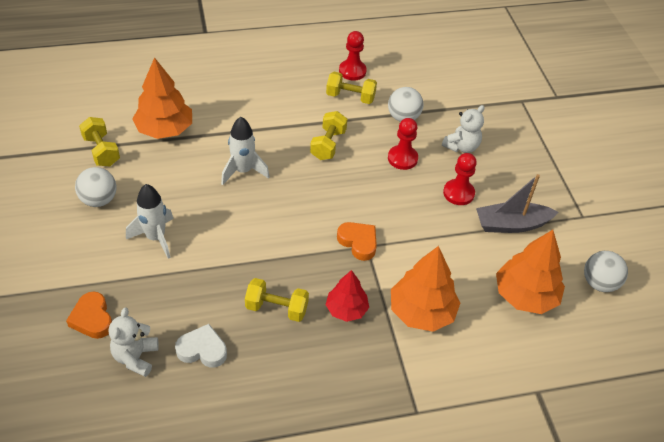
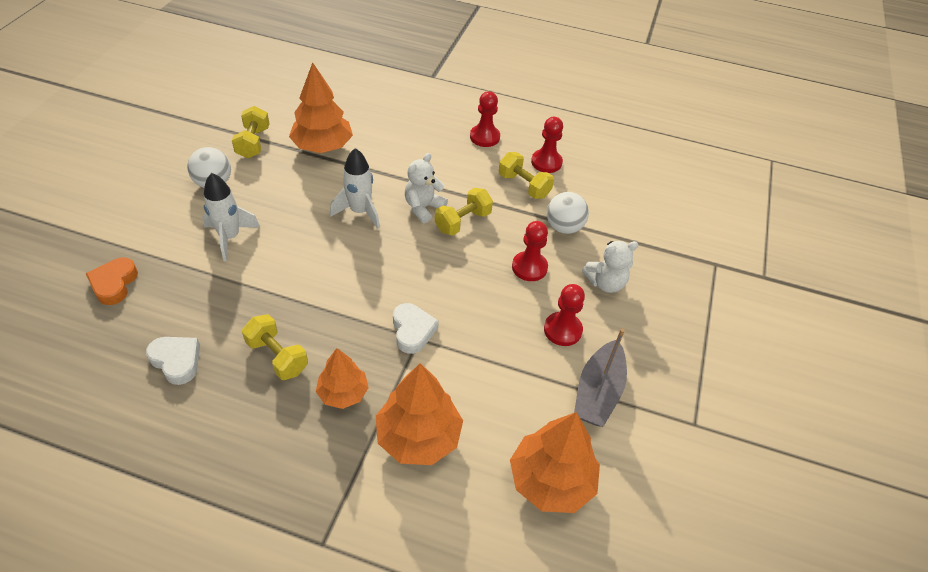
camera: 30 degrees right, 0 degrees up
white teddy bear [109,307,159,377] -> white teddy bear moved to [405,153,448,223]
red tree [325,270,369,322] -> orange tree [316,348,369,409]
orange heart [337,222,377,261] -> white heart [393,303,439,354]
grey boat [476,174,558,233] -> grey boat turned 90 degrees counterclockwise [574,329,627,427]
white ball [584,251,628,292] -> none
none -> red pawn [470,91,500,147]

